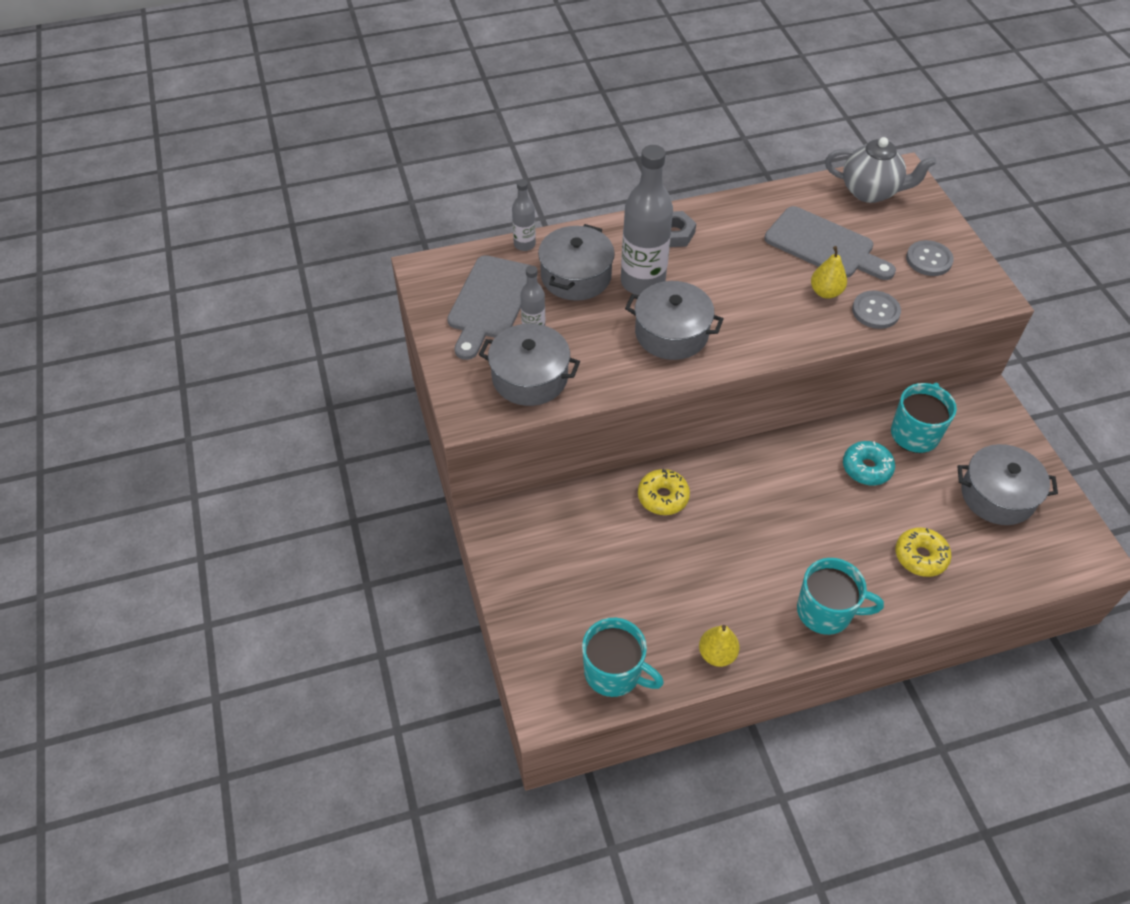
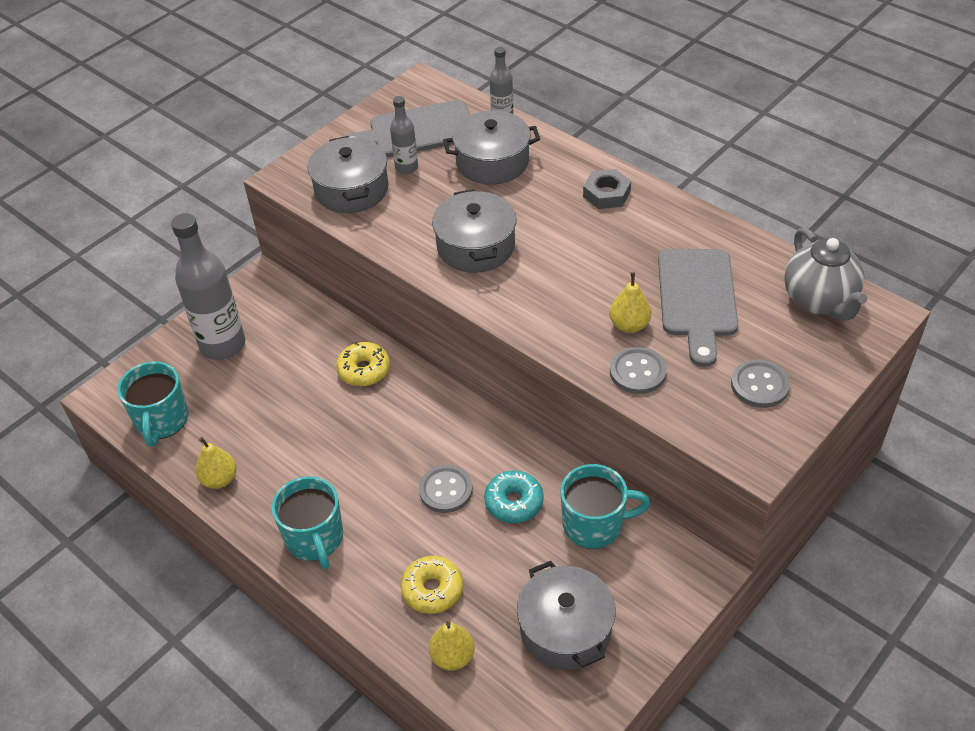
camera: 60 degrees right, 5 degrees down
grey bottle [621,145,673,295] -> grey bottle moved to [171,213,246,360]
none -> grey button [419,465,473,513]
none -> yellow pear [429,621,475,671]

